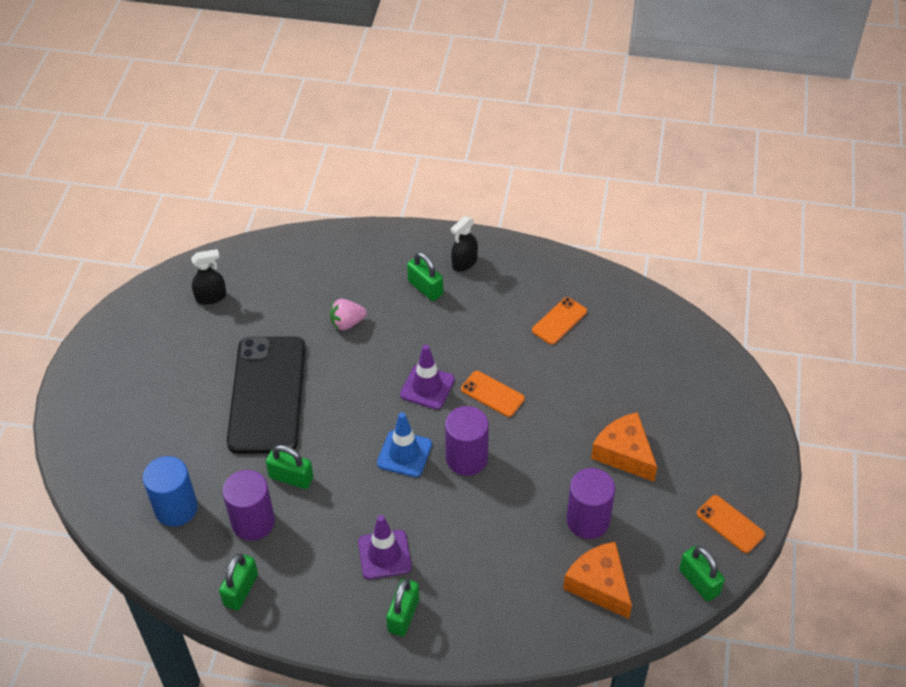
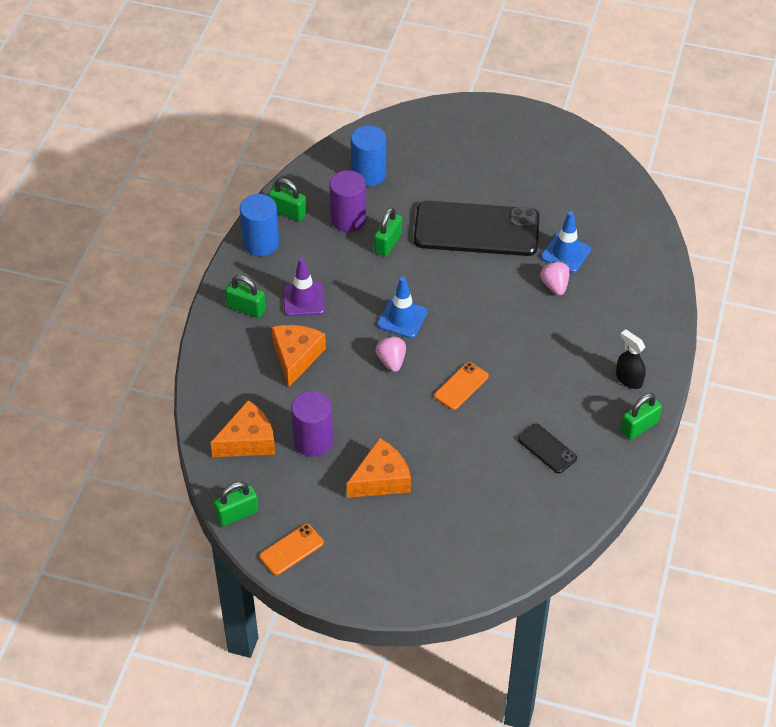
camera: 95 degrees right, 0 degrees up
black spray bottle [191,249,226,305] -> none
purple traffic cone [400,345,455,410] -> none
green padlock [407,252,443,301] -> green padlock moved to [621,393,662,440]
purple cylinder [445,406,489,476] -> pink strawberry [375,336,406,372]
orange phone [532,297,587,345] -> black phone [518,423,577,474]
none -> blue cylinder [240,194,279,256]
none -> orange cheese [272,325,326,387]
none -> blue traffic cone [541,211,591,273]

